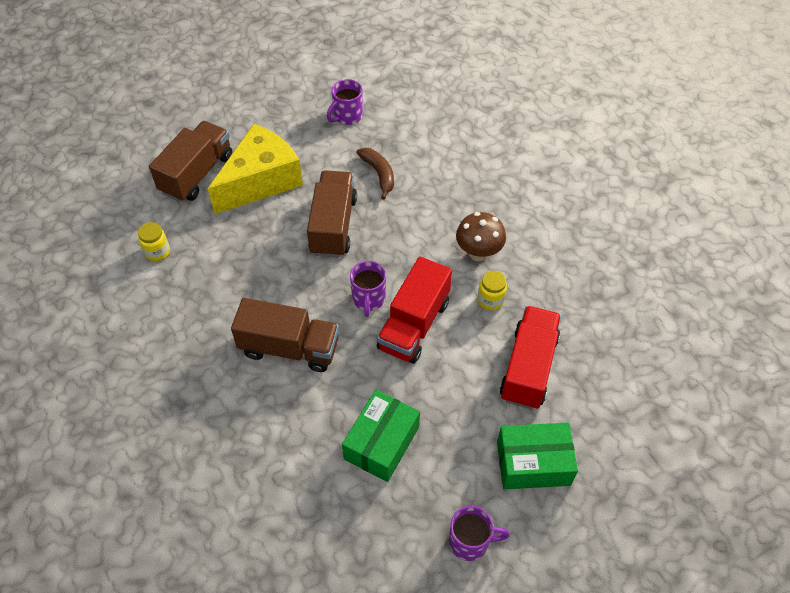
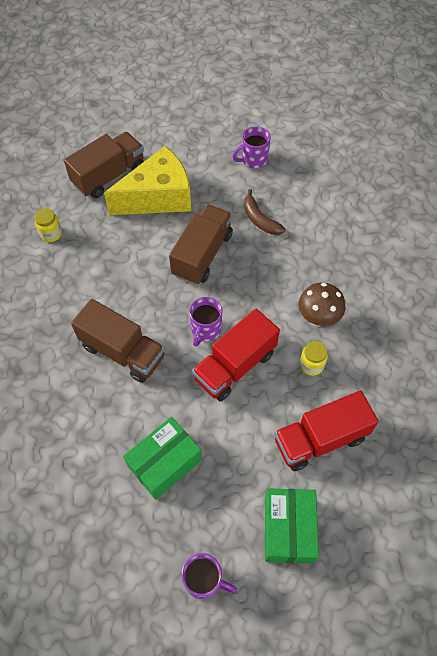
camera: 20 degrees right, 5 degrees up
brown banana [356,148,394,200] -> brown banana turned 150 degrees clockwise [244,189,286,235]
green box [497,423,578,489] -> green box turned 75 degrees clockwise [265,488,319,564]
red truck [500,306,561,409] -> red truck turned 150 degrees counterclockwise [274,391,379,471]

